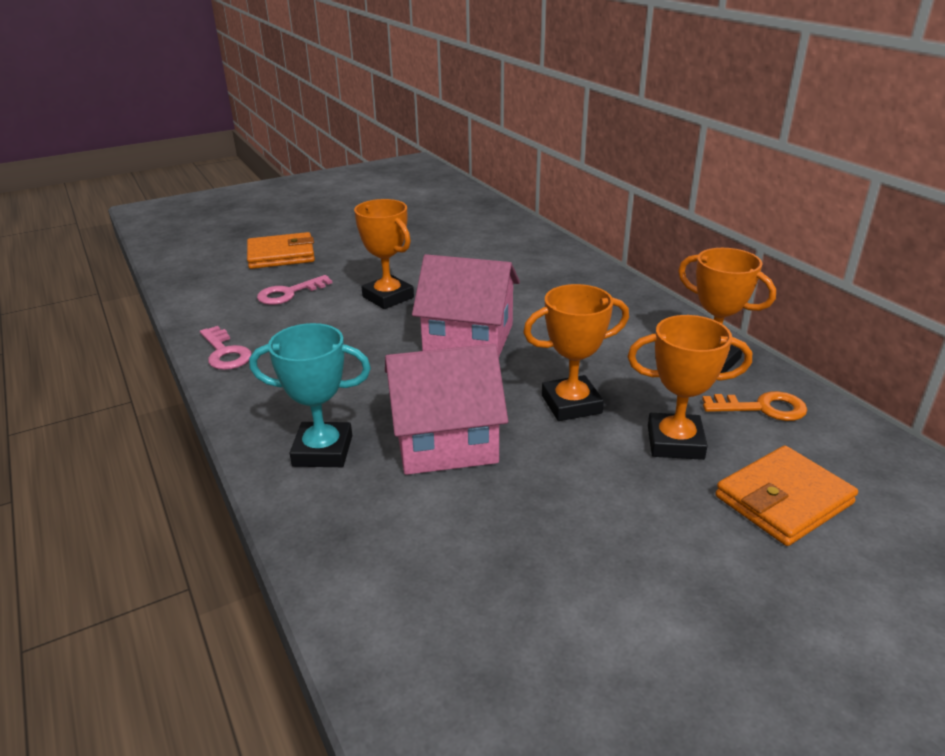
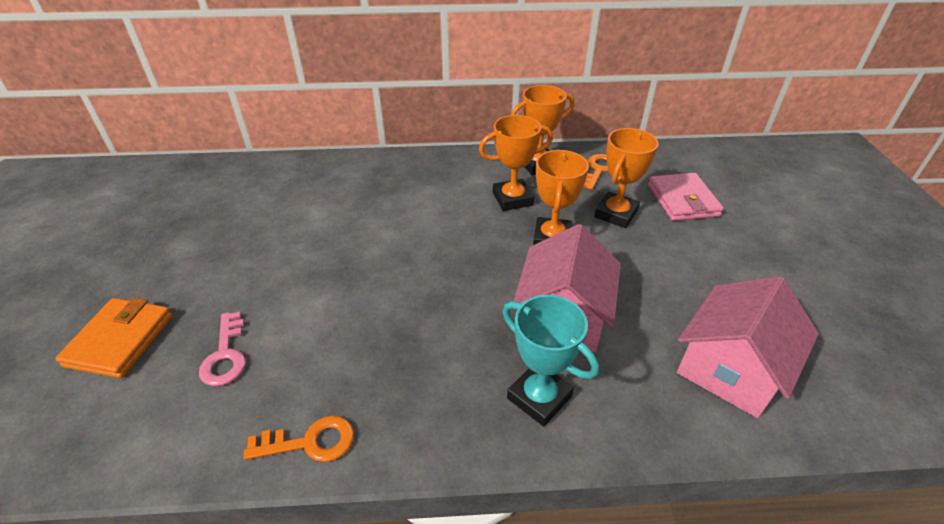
camera: 65 degrees left, 10 degrees up
pink key [200,326,252,370] -> orange key [243,415,354,462]
turquoise trophy [249,323,371,467] -> turquoise trophy turned 75 degrees counterclockwise [503,295,599,426]
orange trophy [354,199,414,309] -> orange trophy moved to [479,115,553,211]
pink house [412,254,520,357] -> pink house moved to [677,276,819,418]
orange wallet [715,446,858,546] -> pink wallet [648,173,724,221]

